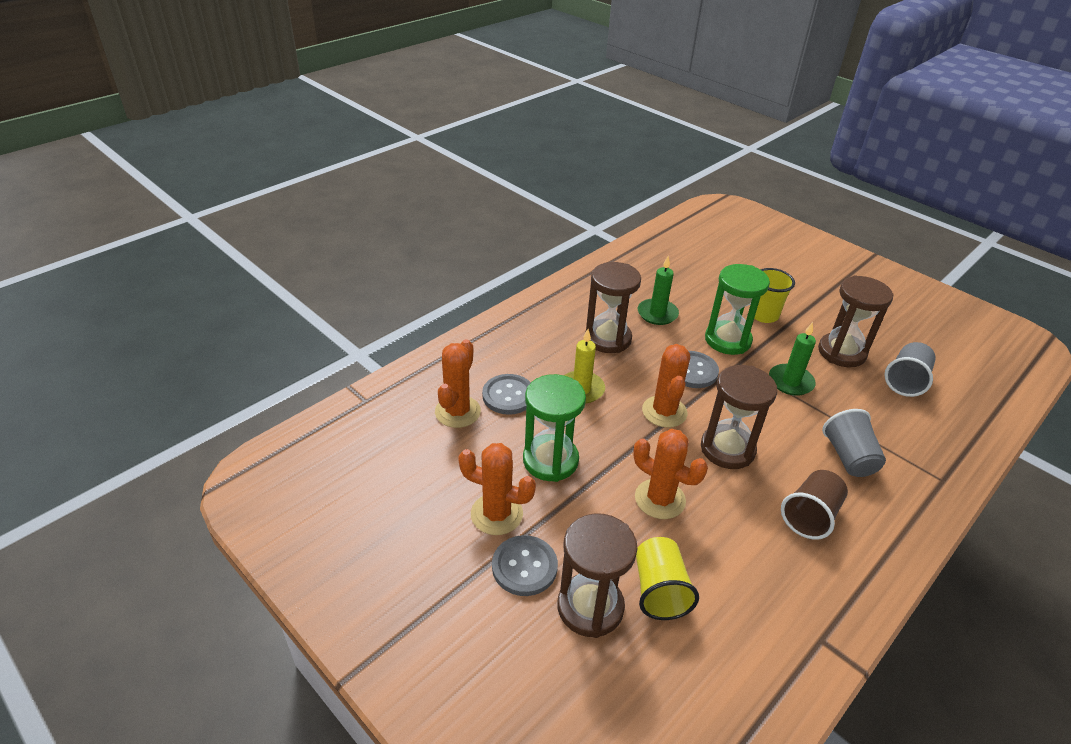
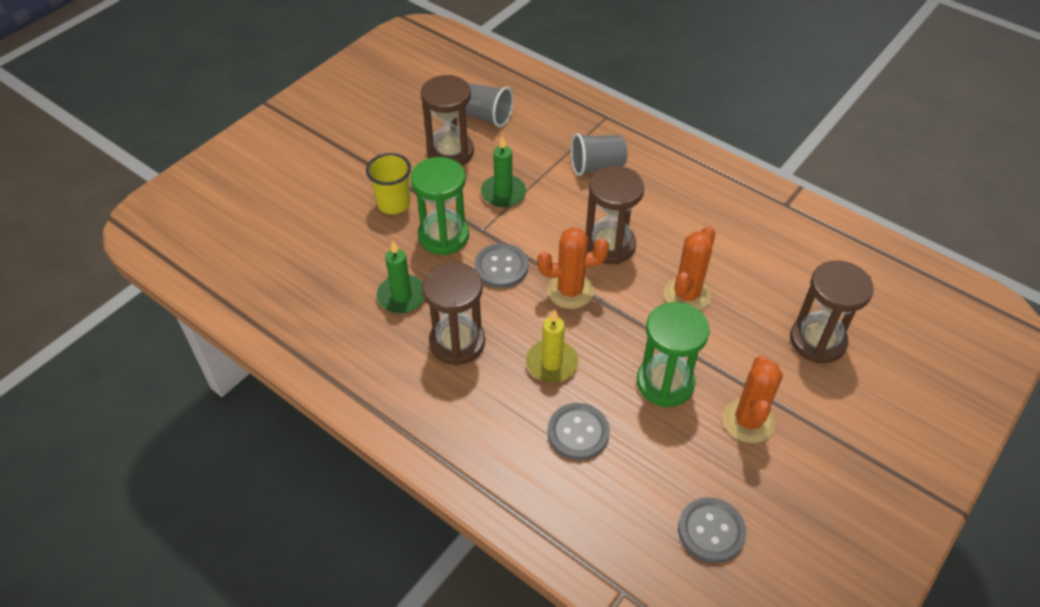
camera: 95 degrees left, 10 degrees up
orange cactus [435,339,481,428] -> none
grey button [492,535,558,596] -> grey button moved to [678,497,746,563]
yellow cup [636,537,699,620] -> none
brown cup [781,470,848,540] -> none

